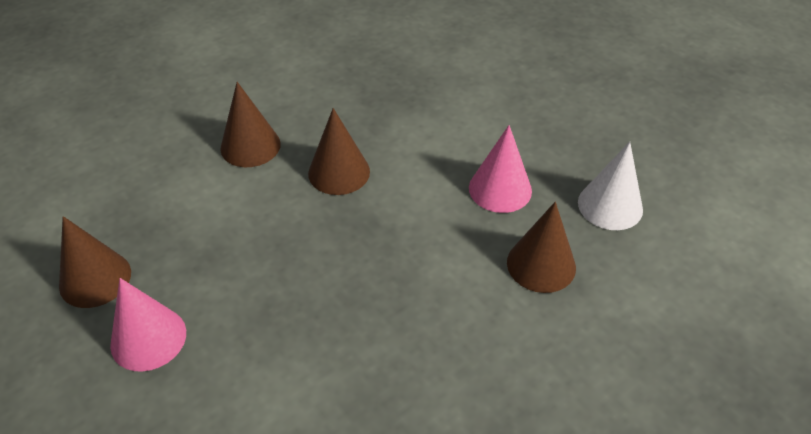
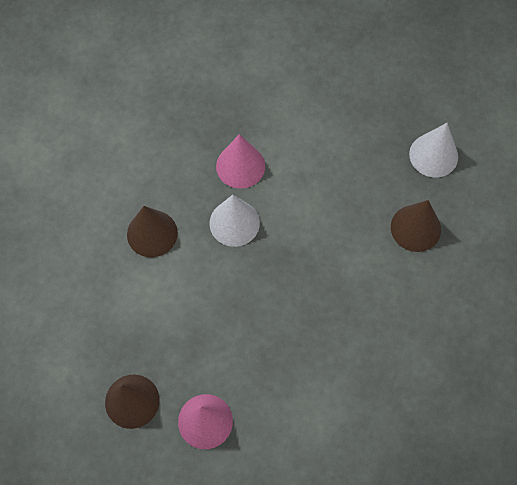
camera: 30 degrees left, 20 degrees up
brown cone [308,108,370,195] -> white cone [209,195,260,247]
pink cone [469,125,532,213] -> pink cone moved to [216,134,265,189]

